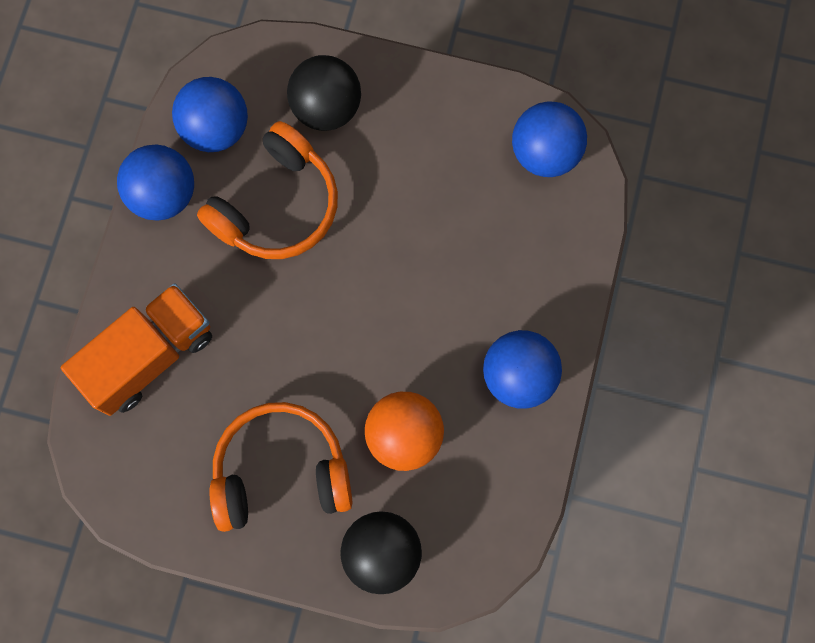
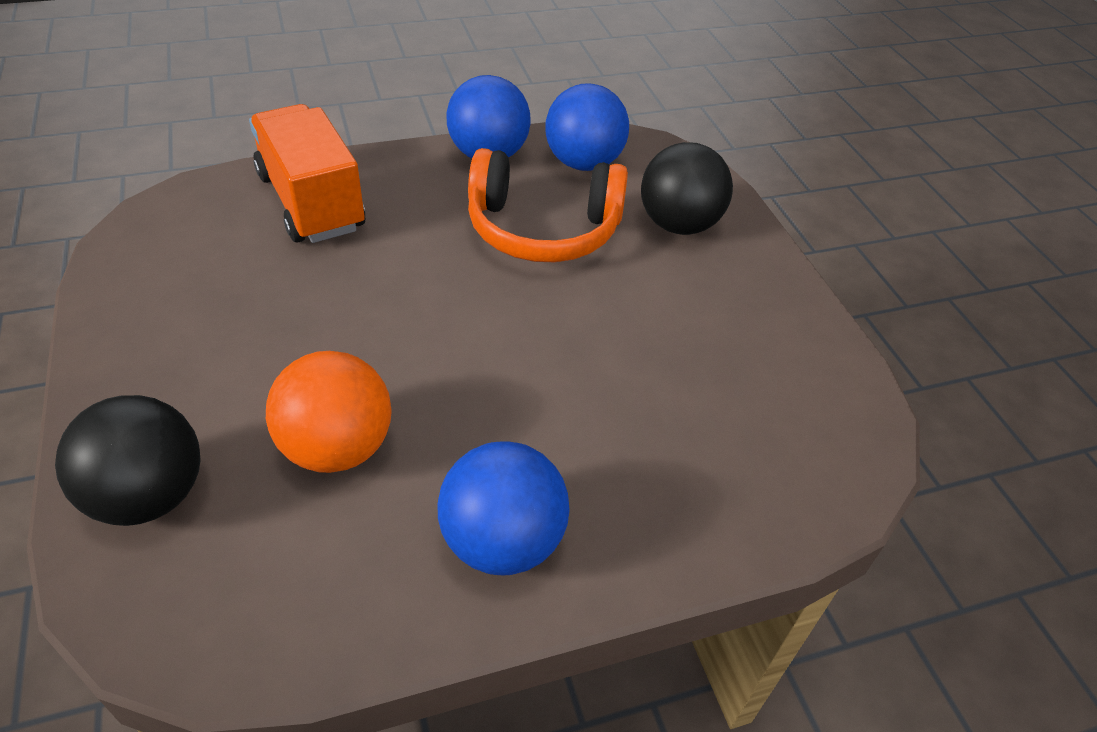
camera: 55 degrees right, 30 degrees down
orange truck [61,283,212,416] -> orange truck turned 135 degrees counterclockwise [249,104,365,243]
orange headphones [209,402,352,532] -> none
blue ball [512,101,587,177] -> none

